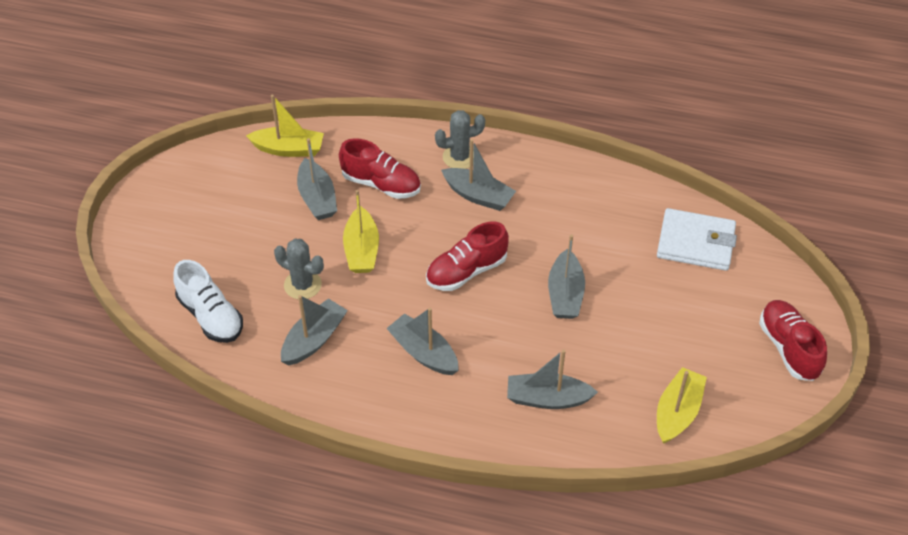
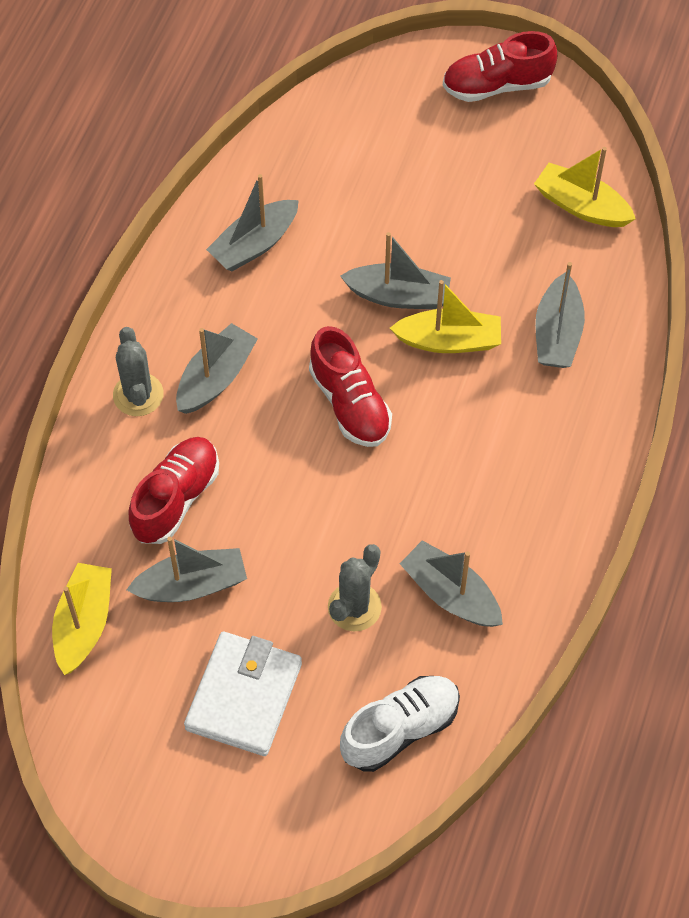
camera: 85 degrees left, 10 degrees up
yellow boat [343,190,379,273] -> yellow boat moved to [390,280,501,353]
grey boat [386,308,459,375] -> grey boat moved to [206,174,299,271]
white wallet [657,208,737,271] -> white wallet moved to [184,632,302,756]

